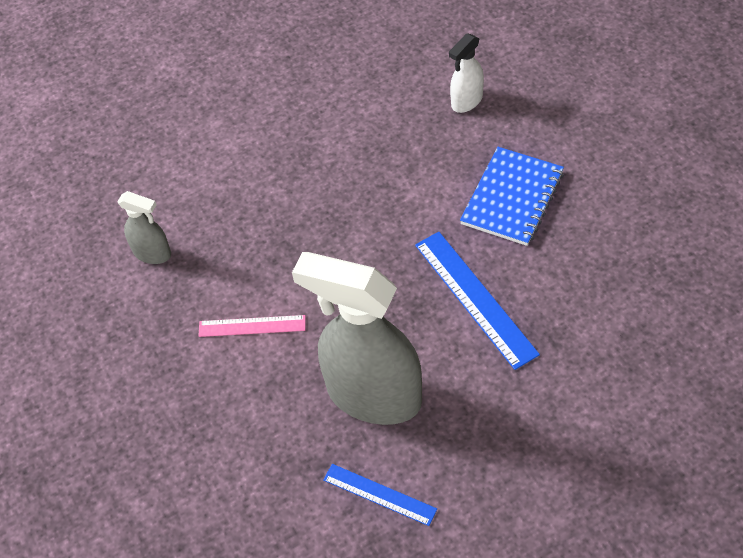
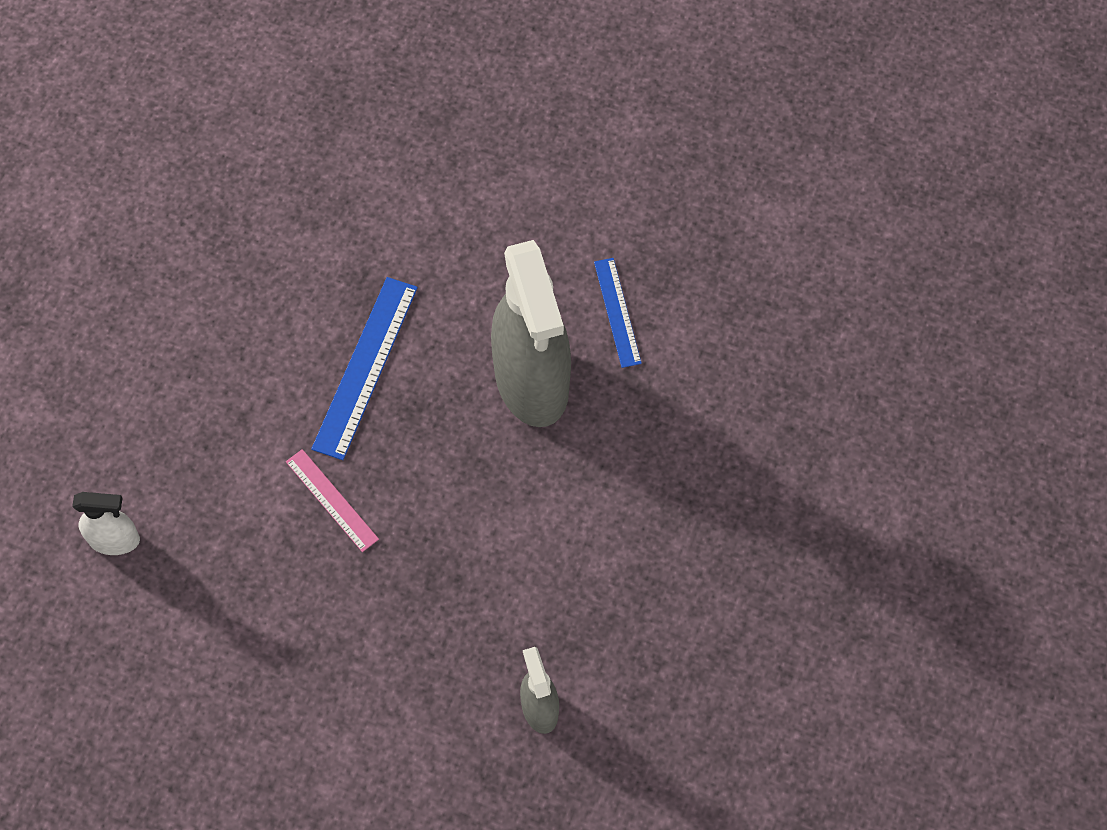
camera: 135 degrees left, 10 degrees up
pink ruler [199,315,306,337] -> pink ruler moved to [286,449,379,552]
blue notebook [460,147,564,246] -> none

